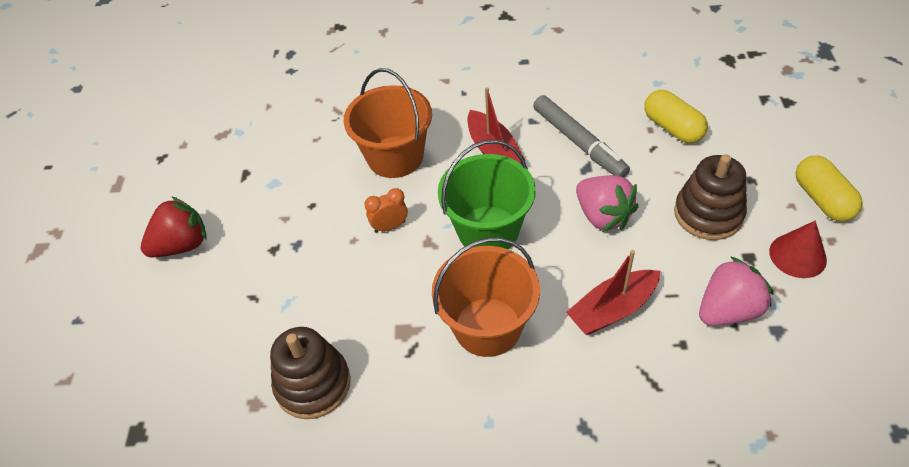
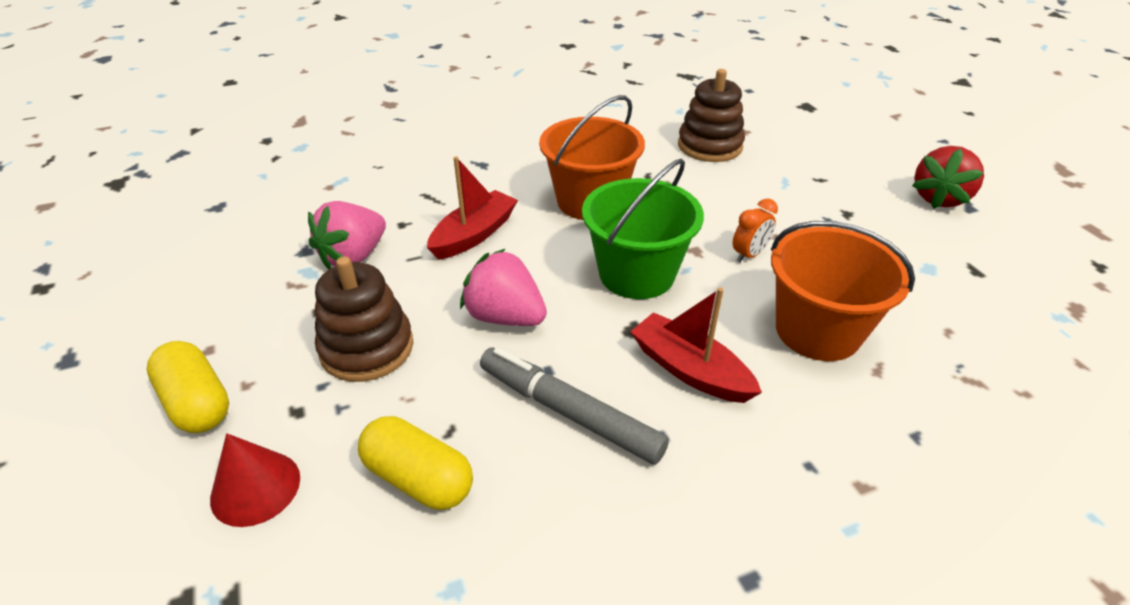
camera: 155 degrees right, 10 degrees down
red cone [769,220,827,278] -> red cone moved to [210,433,300,527]

